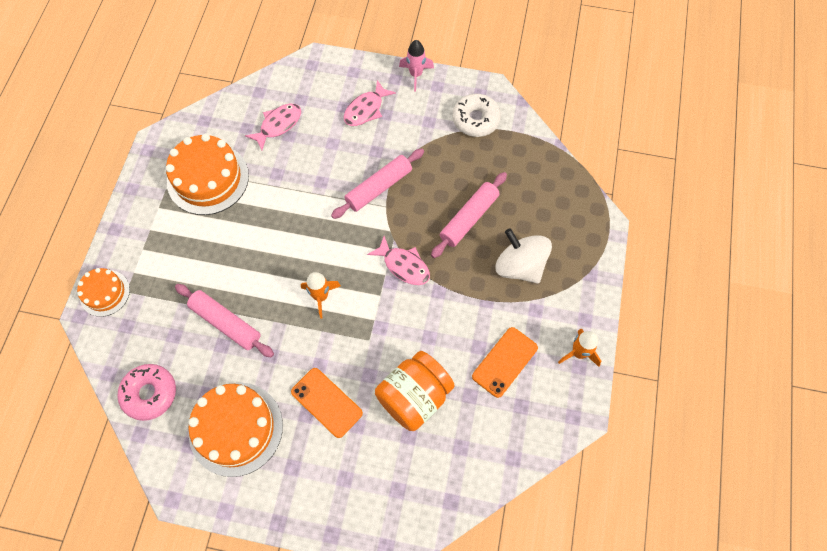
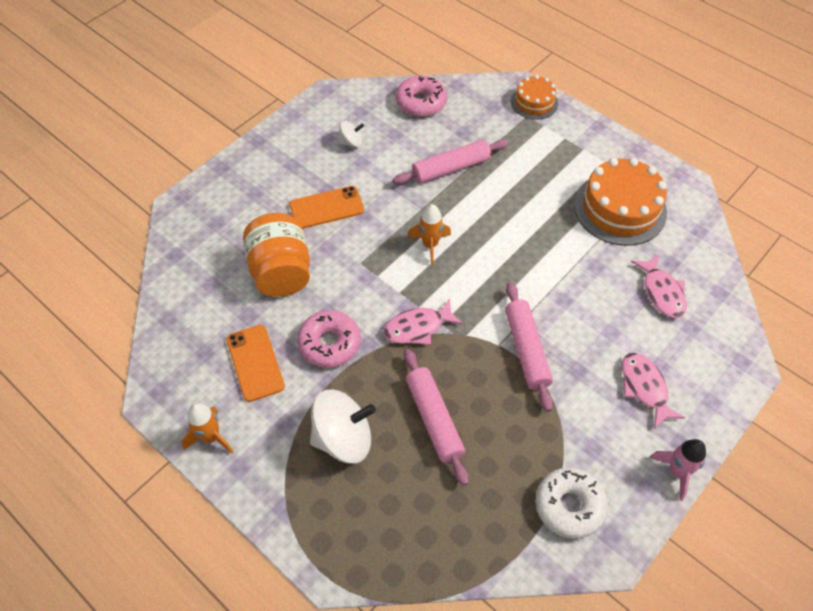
camera: 120 degrees right, 10 degrees down
orange cake [188,383,283,477] -> white spinning top [339,121,364,147]
none -> pink donut [297,310,361,368]

